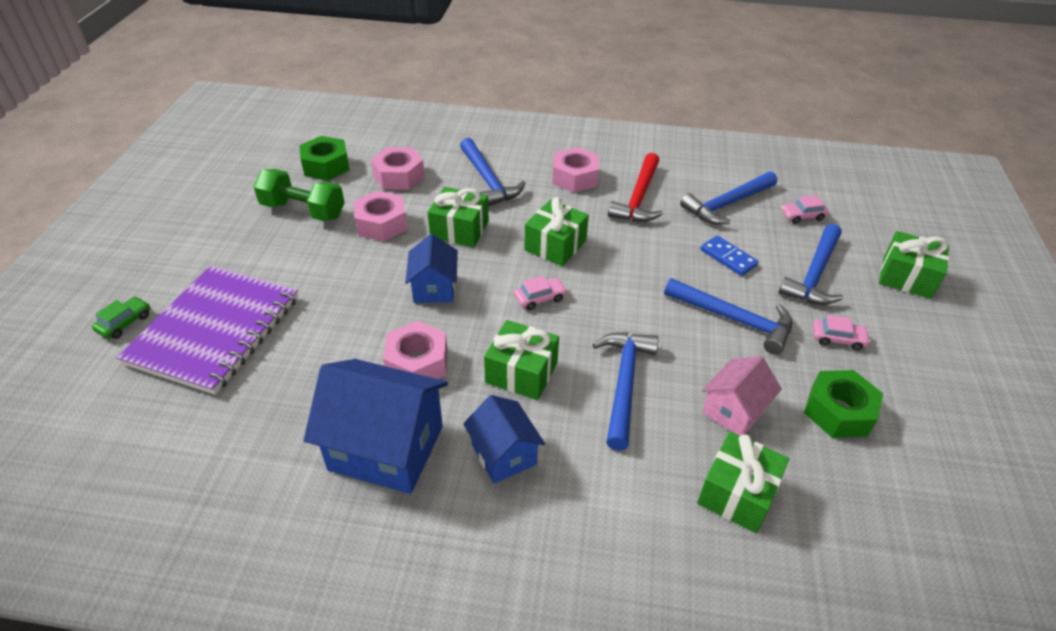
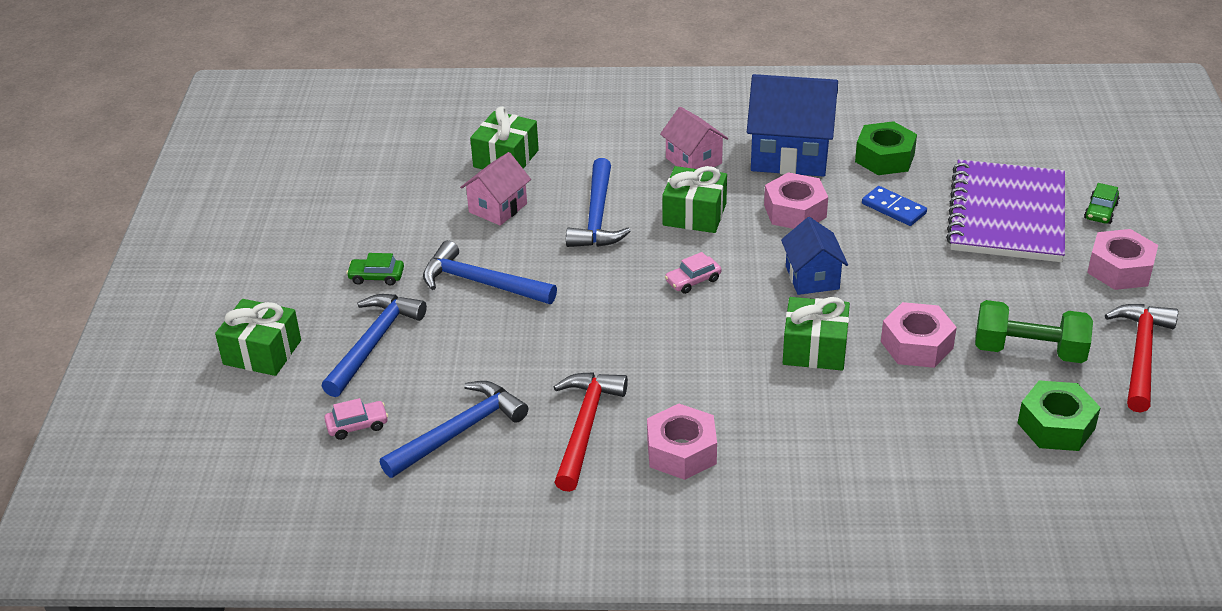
camera: 175 degrees right, 5 degrees down
pink nut [371,147,425,190] -> pink nut moved to [1087,229,1158,290]
blue hammer [460,138,525,206] -> none
blue house [463,395,545,484] -> pink house [660,107,728,169]
green gift [524,197,589,266] -> none
blue domino [700,236,759,276] -> blue domino moved to [862,186,927,226]
green nut [804,370,883,438] -> green nut moved to [855,121,917,175]
pink car [813,315,870,350] -> green car [346,253,404,286]
none -> red hammer [1105,304,1178,413]

